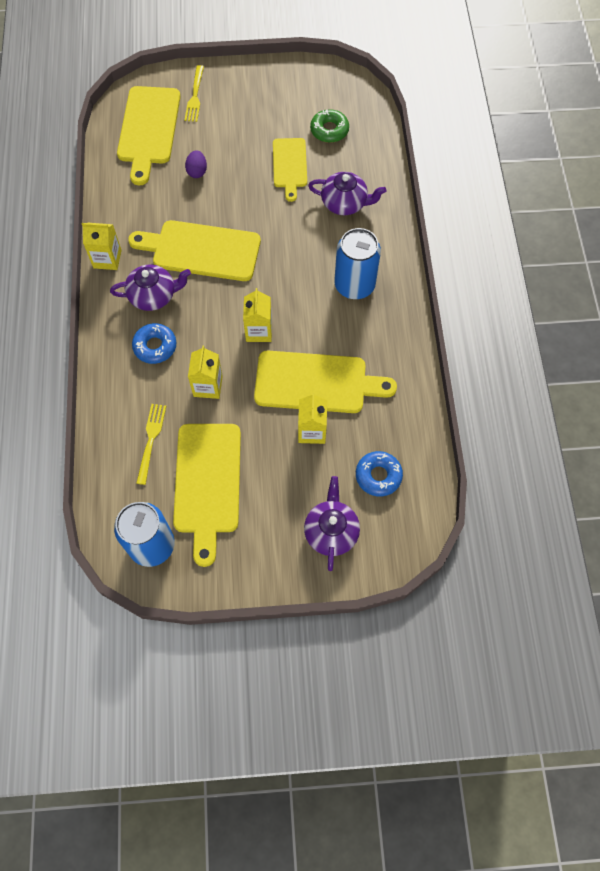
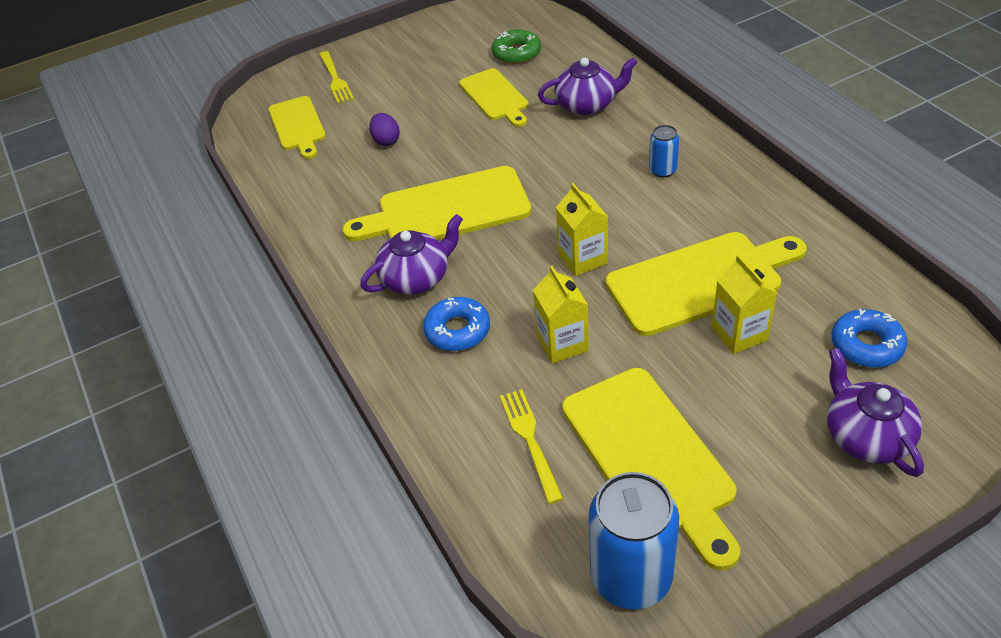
camera: 20 degrees left, 20 degrees down
yellow carton [82,223,122,270] -> none
yellow cutting board [117,86,181,185] -> yellow cutting board [269,96,326,159], size x0.62
blue can [334,228,381,299] -> blue can [649,125,679,178], size x0.49

